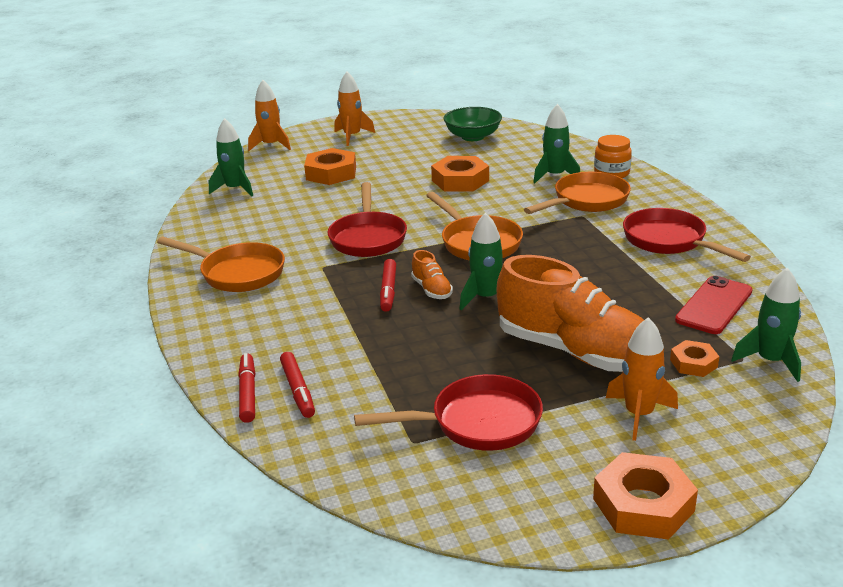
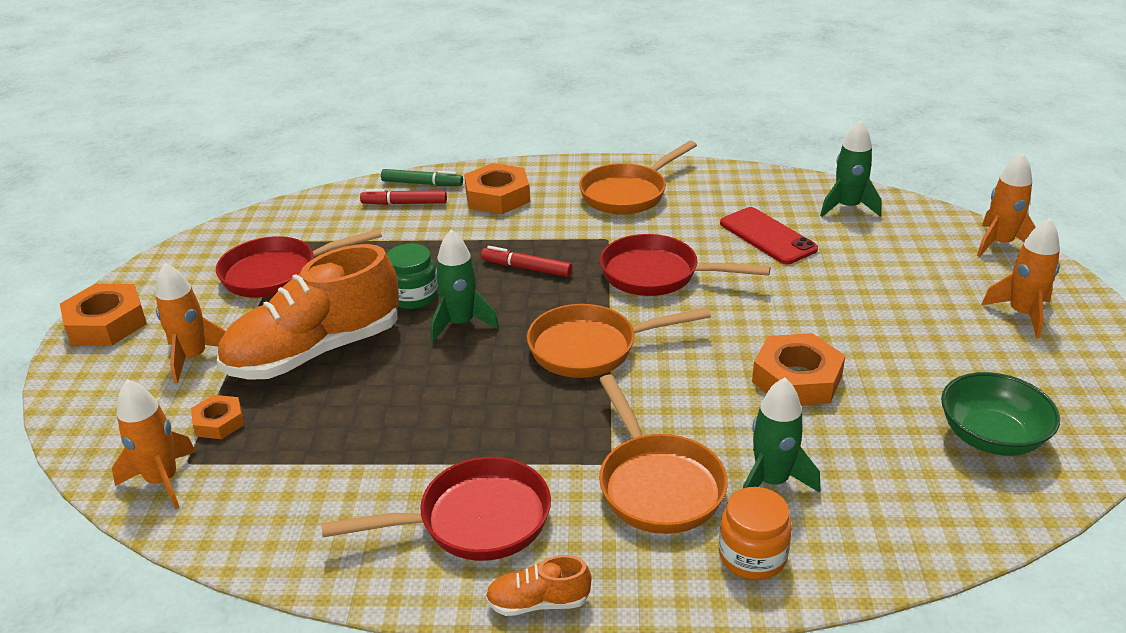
camera: 110 degrees right, 5 degrees up
red marker [238,353,255,423] -> green marker [381,169,463,186]
orange nut [304,148,356,185] -> orange nut moved to [464,163,530,214]
red pan [354,374,543,451] -> red pan turned 60 degrees clockwise [216,229,382,298]
orange shoe [411,250,453,299] -> orange shoe moved to [485,555,592,616]
red phone [675,276,752,334] -> red phone moved to [720,207,818,264]
green rocket [731,267,801,382] -> orange rocket [112,379,196,509]
none -> green jar [387,244,438,309]

